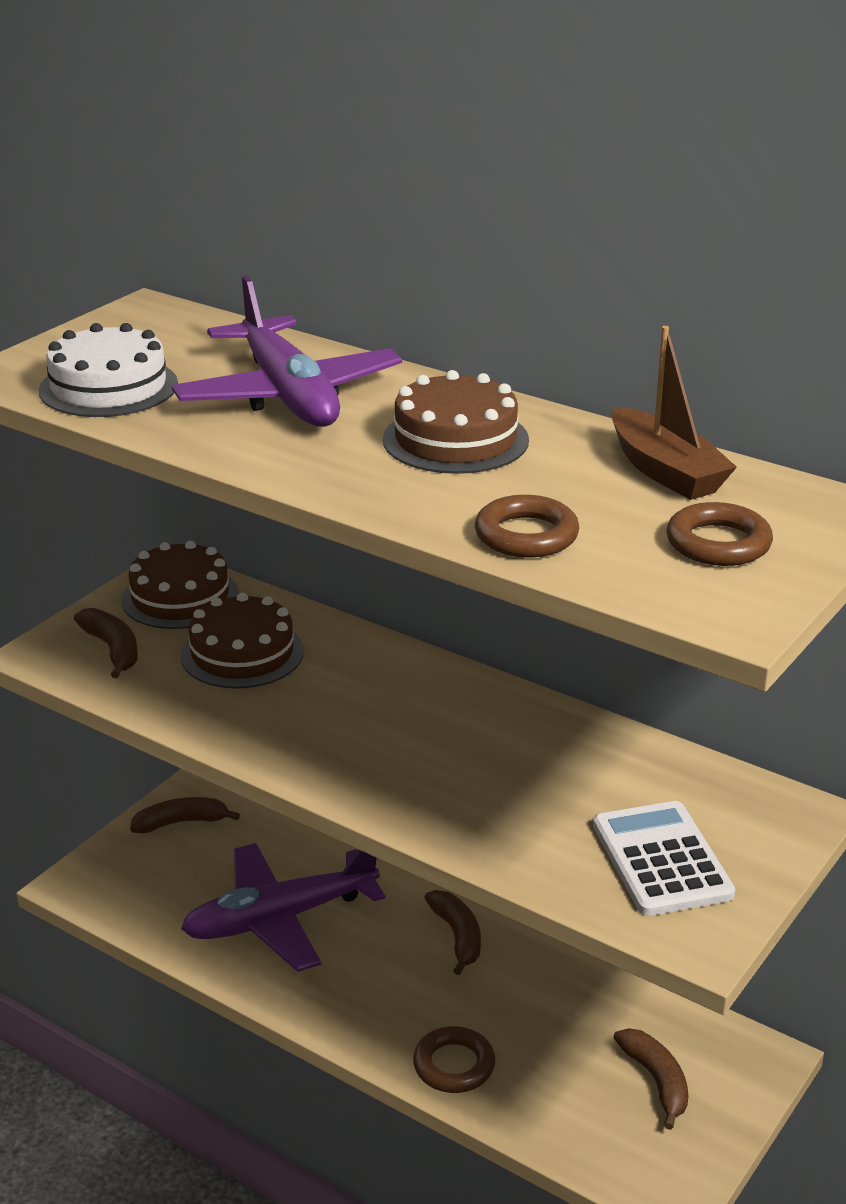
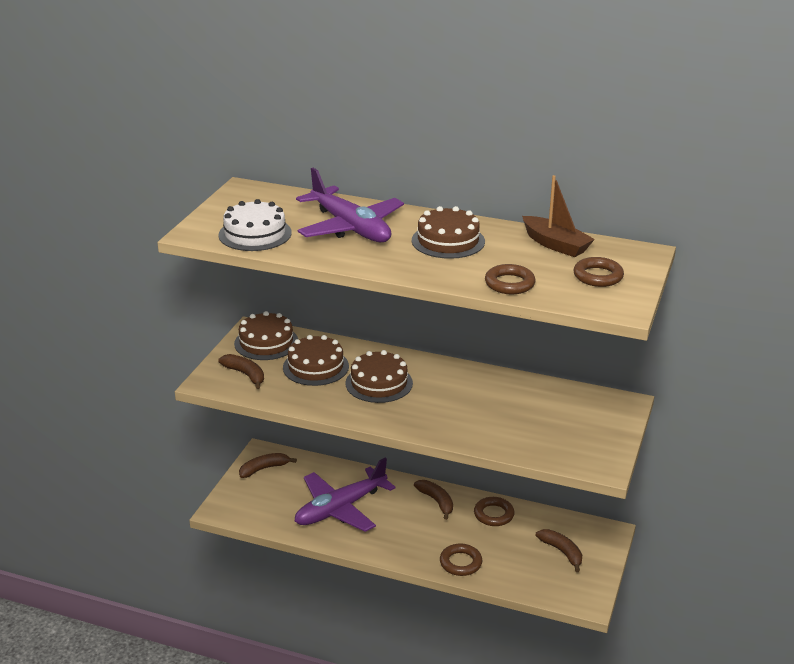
camera: 15 degrees left, 0 degrees up
white calculator [593,801,735,916] -> none
none -> brown cake [346,350,413,403]
none -> brown ring [474,497,514,526]

